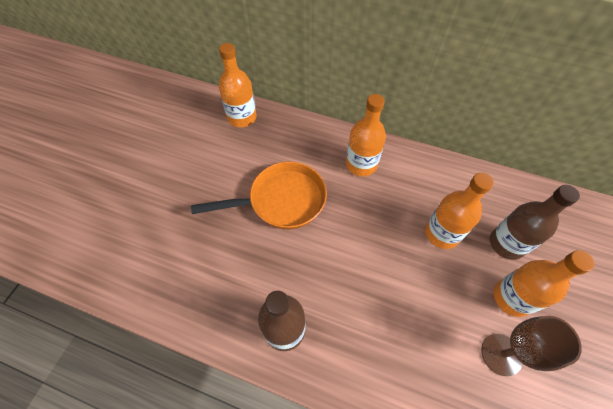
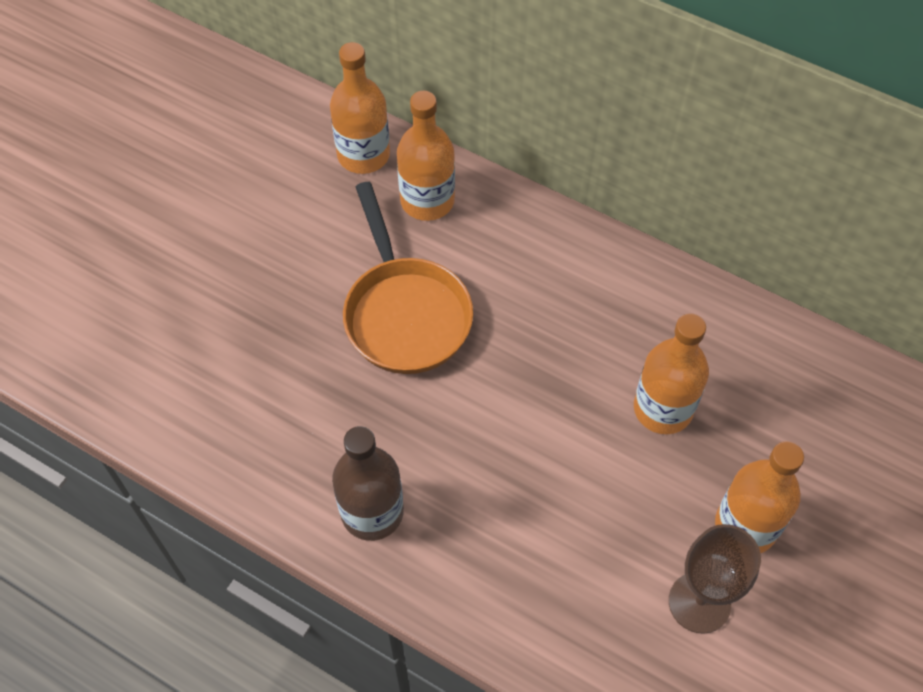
camera: 10 degrees right, 0 degrees up
orange pan [191,162,327,229] -> orange pan turned 75 degrees clockwise [343,182,473,374]
orange bottle [346,94,386,177] -> orange bottle moved to [397,91,455,221]
brown bottle [490,185,580,260] -> none

